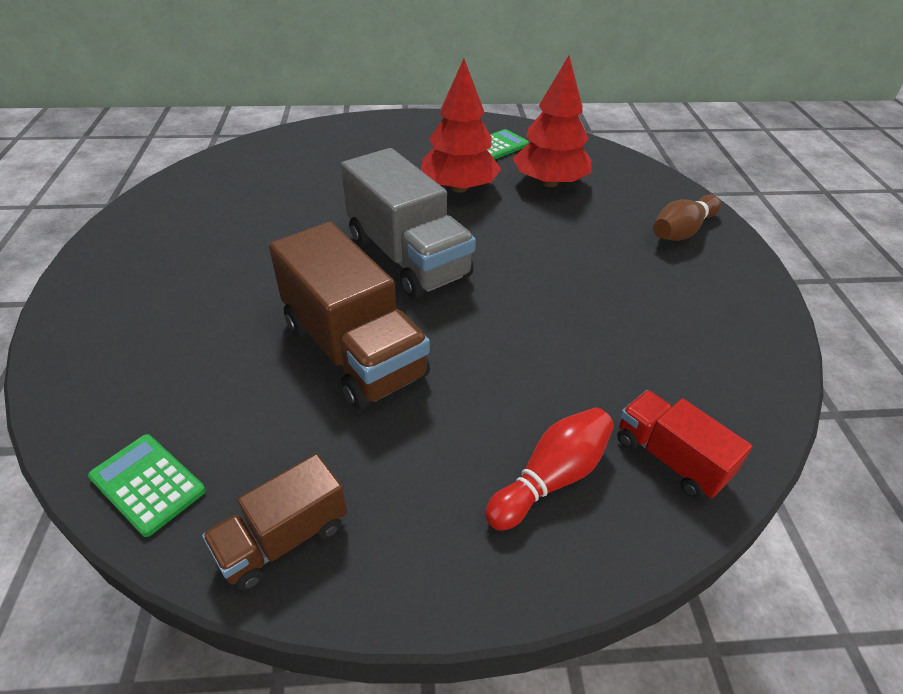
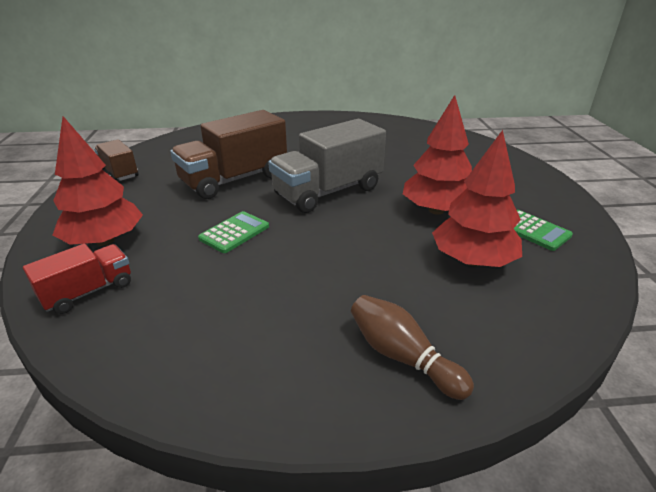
camera: 90 degrees right, 10 degrees down
green calculator [88,434,206,537] -> green calculator moved to [198,211,269,253]
red bowling pin [485,407,614,531] -> red tree [53,116,143,246]

